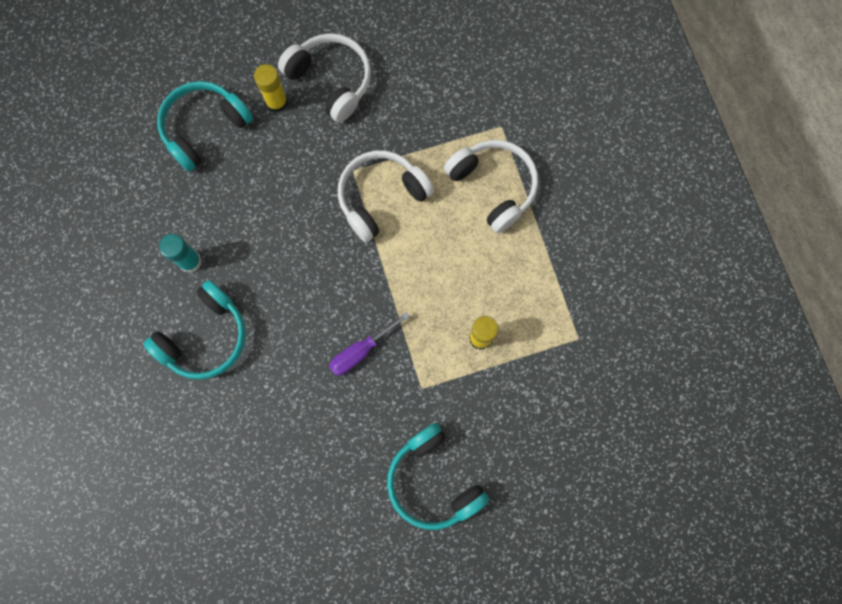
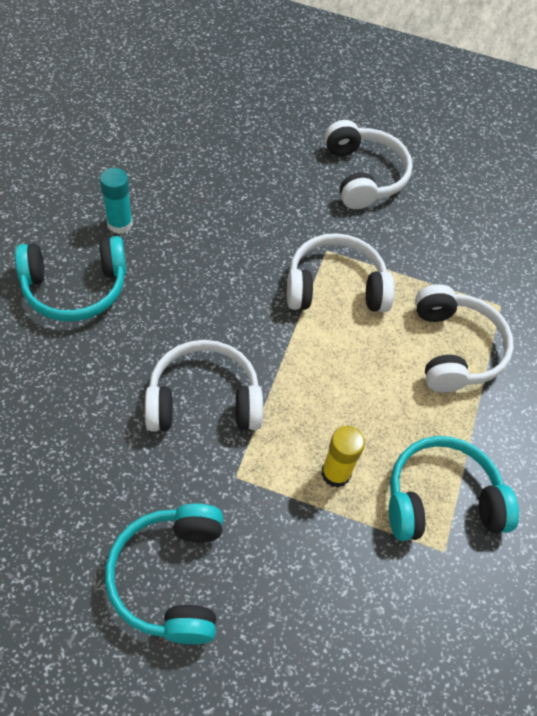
camera: 30 degrees right, 20 degrees down
turquoise headphones [157,81,253,172] -> turquoise headphones moved to [389,436,519,541]
yellow glue stick [254,64,288,113] -> none
purple screwdriver [329,312,410,376] -> white headphones [145,340,263,431]

